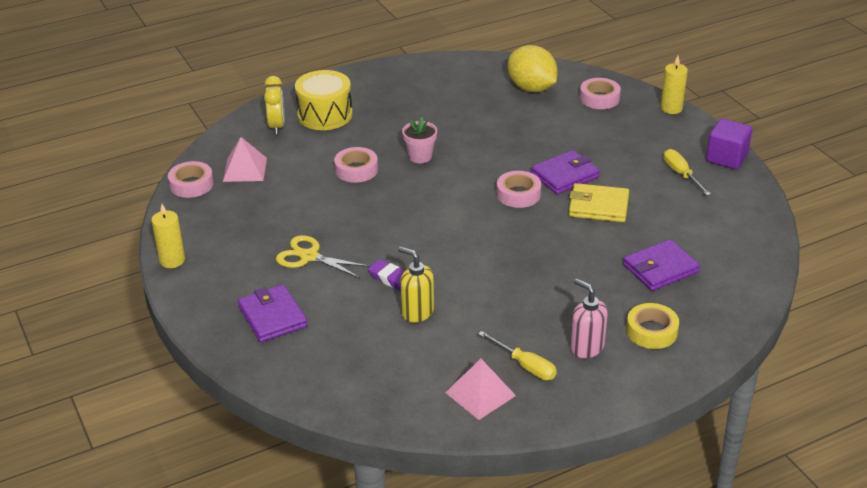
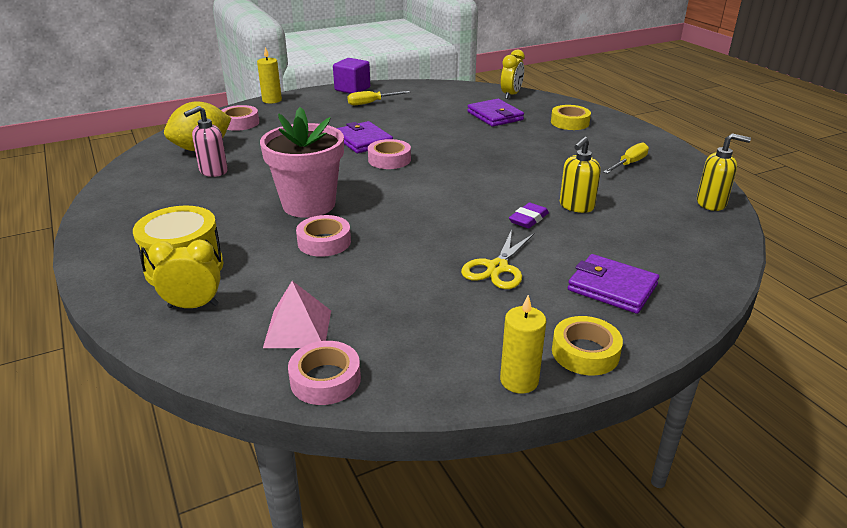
camera: 90 degrees left, 5 degrees down
purple wallet [238,284,307,342] -> purple wallet turned 60 degrees clockwise [568,254,659,314]
pink flower pot [402,117,437,163] -> pink flower pot [260,107,344,218], size x1.99
pink pyramid [445,359,516,420] -> none
yellow wallet [569,183,629,222] -> none
pink soap dispenser [570,279,608,358] -> pink soap dispenser moved to [184,106,228,177]
none -> yellow clock [501,49,525,99]
none -> yellow tape [552,316,623,376]
none -> yellow soap dispenser [697,133,751,211]

